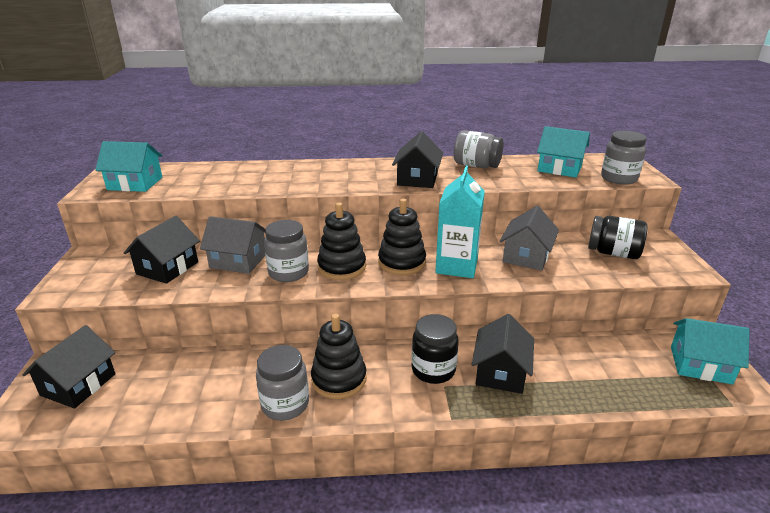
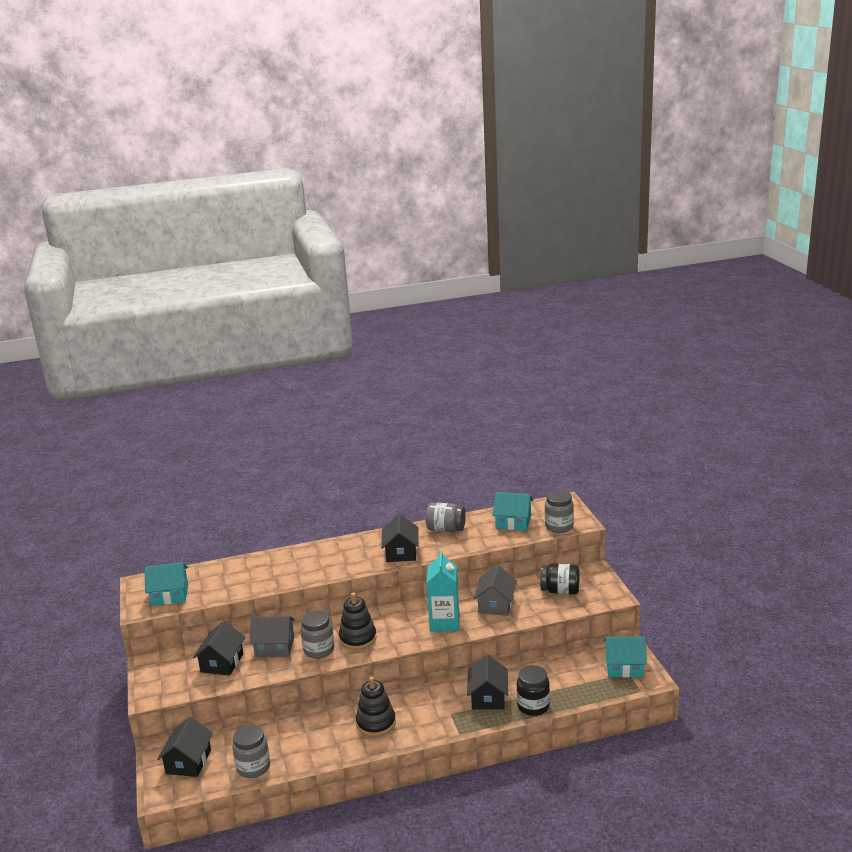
camera: 10 degrees left, 5 degrees down
grey jar [256,345,309,421] -> grey jar moved to [232,724,270,778]
black stacking toy [378,199,426,275] -> none
black jar [411,314,459,384] -> black jar moved to [517,665,550,716]

